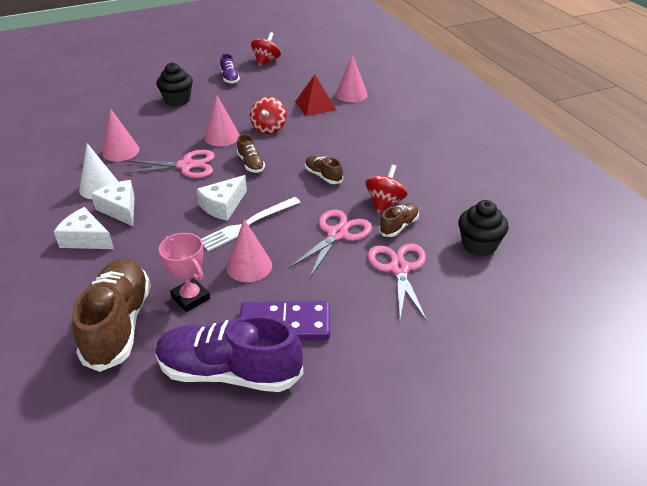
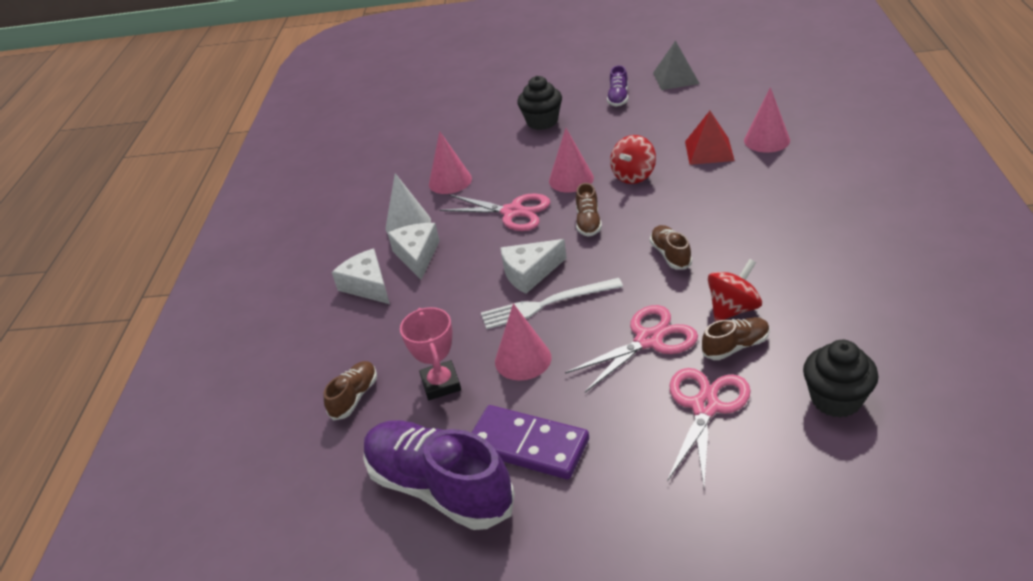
camera: 30 degrees right, 0 degrees up
brown shoe [72,258,151,372] -> brown shoe [324,361,377,421], size x0.47
red spinning top [251,32,281,66] -> grey pyramid [653,40,700,90]

